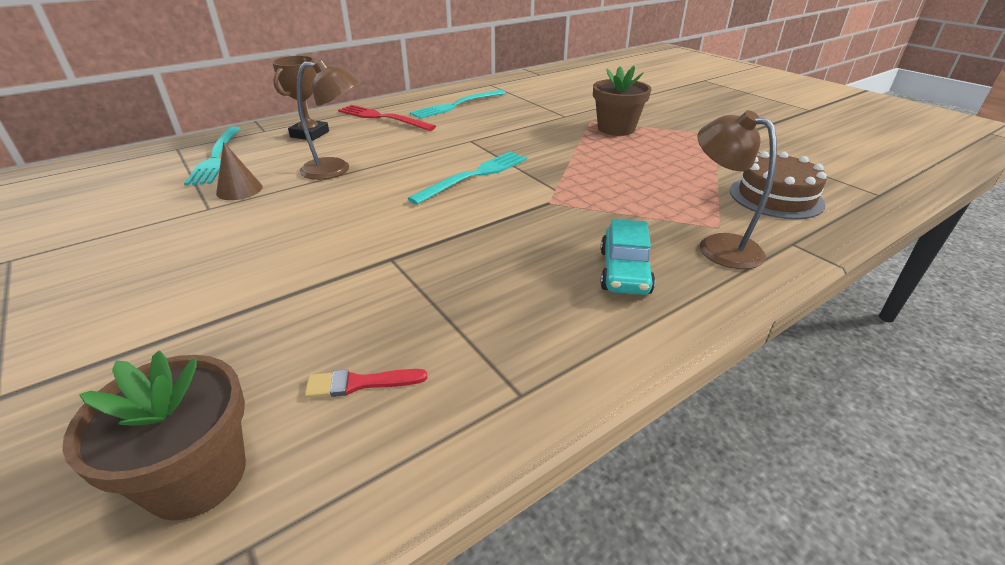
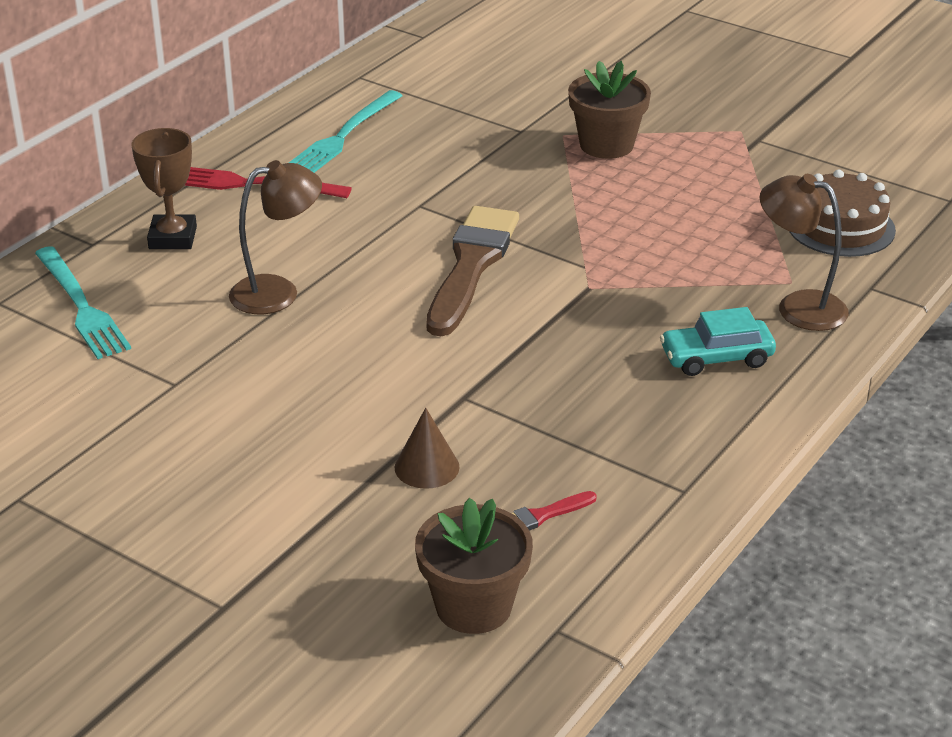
camera: 20 degrees left, 0 degrees up
brown cone [216,142,263,200] -> brown cone moved to [395,408,460,489]
turquoise fork [407,151,527,205] -> brown brush [427,206,519,336]
turquoise car [600,219,655,295] -> turquoise car turned 90 degrees clockwise [660,307,776,376]

